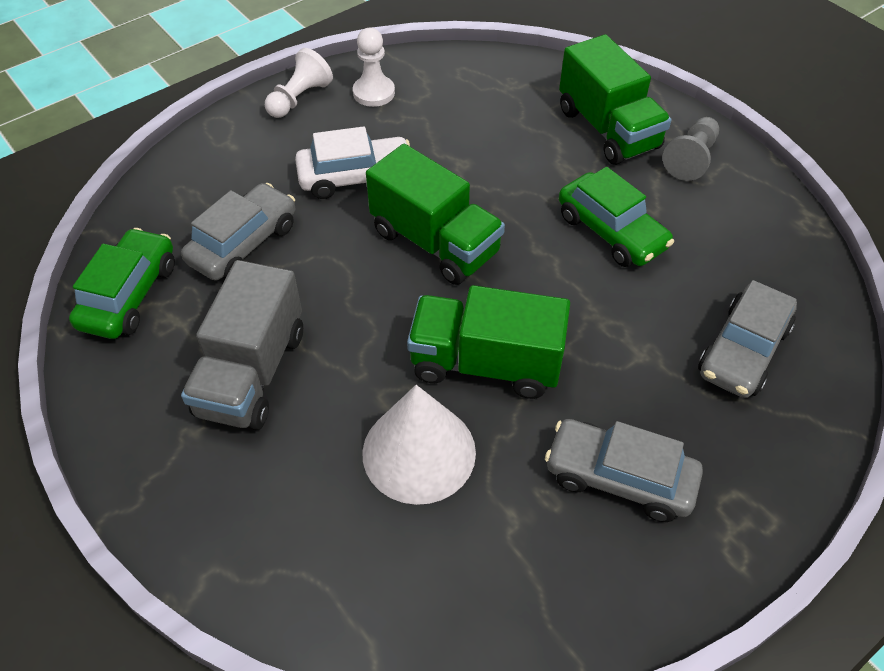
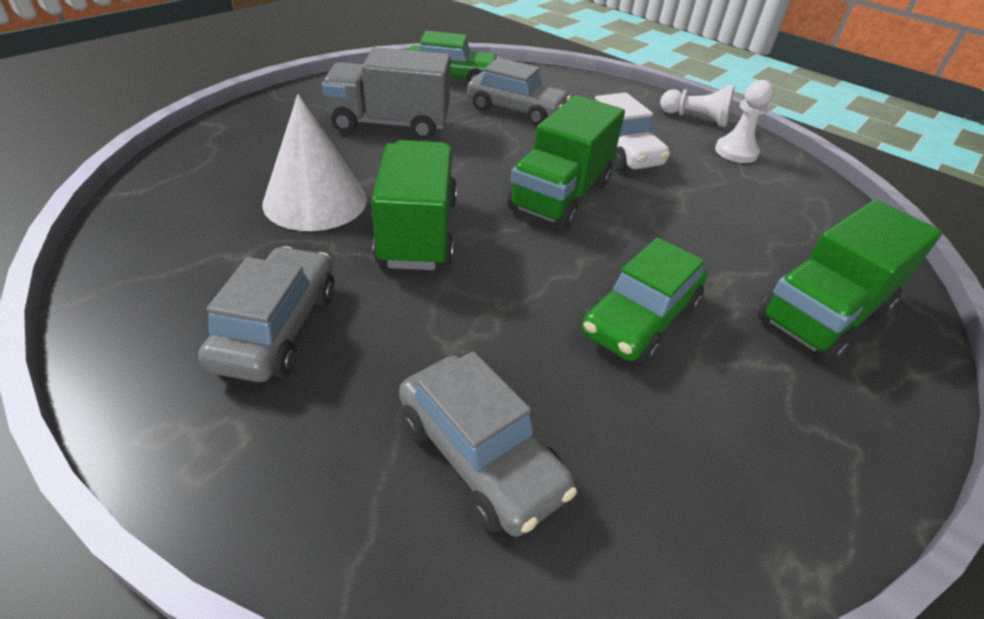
camera: 75 degrees right, 10 degrees down
grey pawn [663,117,719,181] -> none
grey car [698,280,797,398] -> grey car turned 150 degrees counterclockwise [399,352,577,537]

